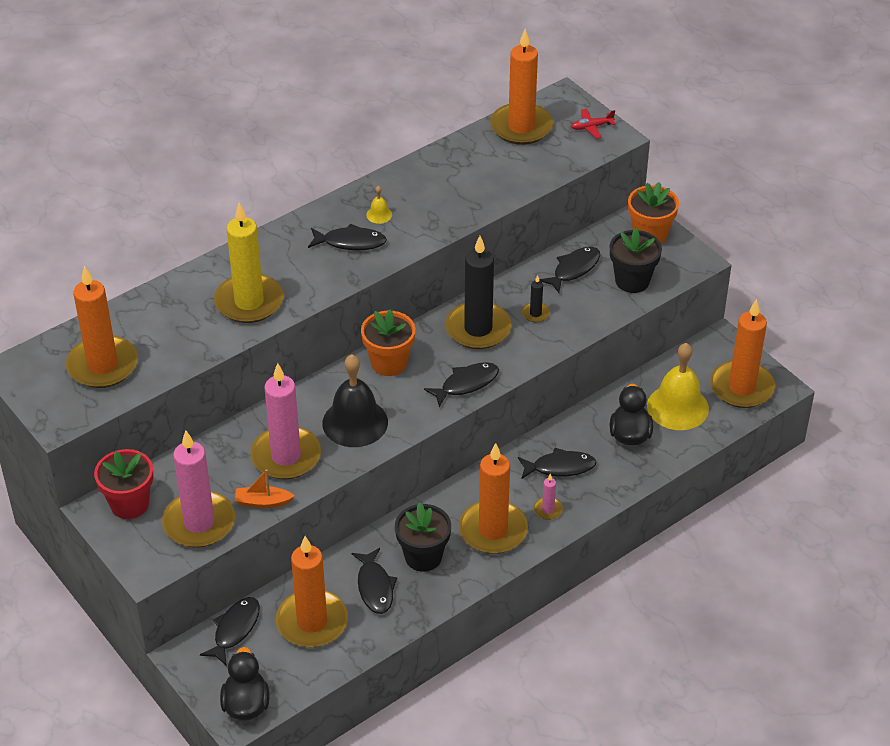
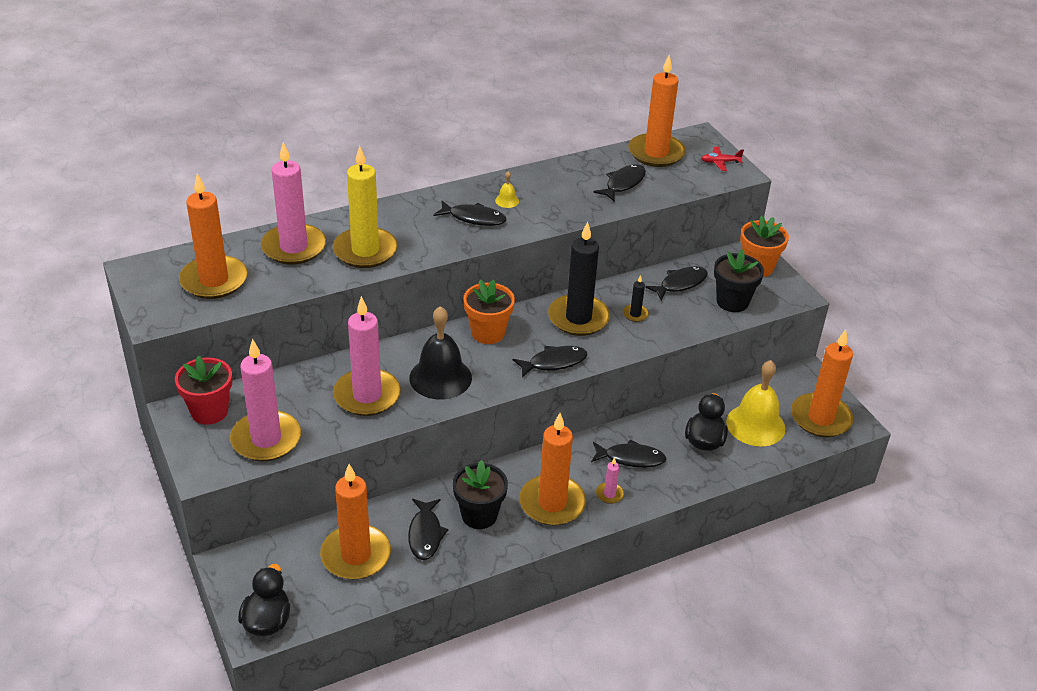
camera: 10 degrees right, 5 degrees down
black fish [200,597,260,666] -> black fish moved to [593,164,646,201]
orange boat [235,469,295,508] -> none
none -> pink candle [261,142,326,265]

